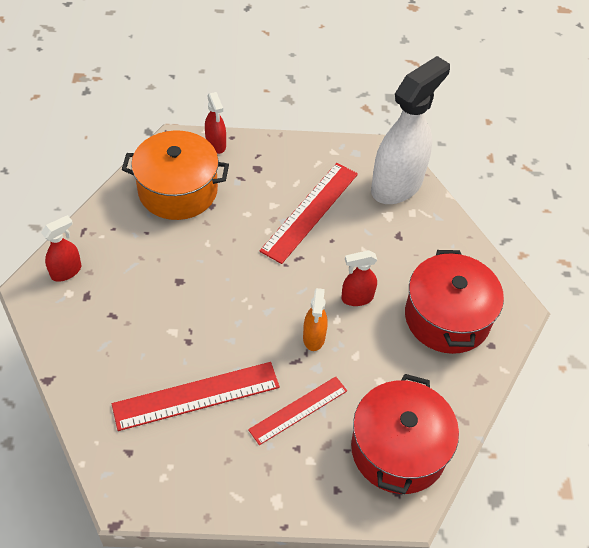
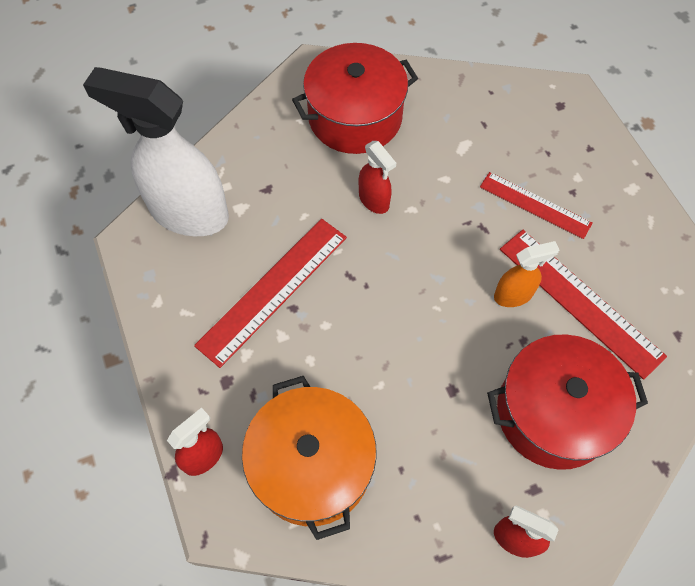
camera: 110 degrees left, 10 degrees up
red ruler [260,163,358,264] -> red ruler turned 60 degrees counterclockwise [194,219,347,368]
orange spray bottle [303,288,328,351] -> orange spray bottle moved to [494,241,559,307]
red pot [351,374,459,494] -> red pot moved to [487,334,648,470]

